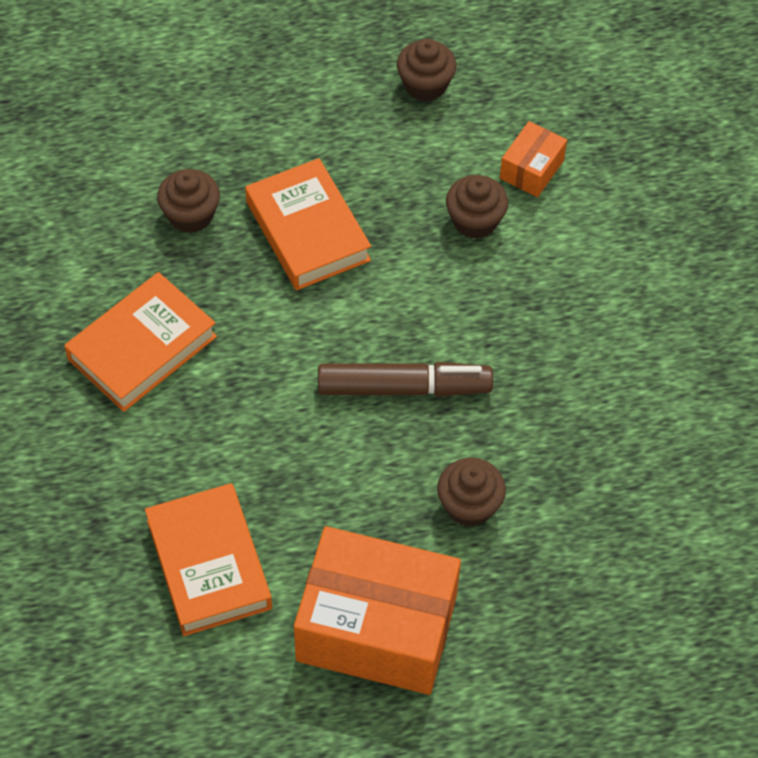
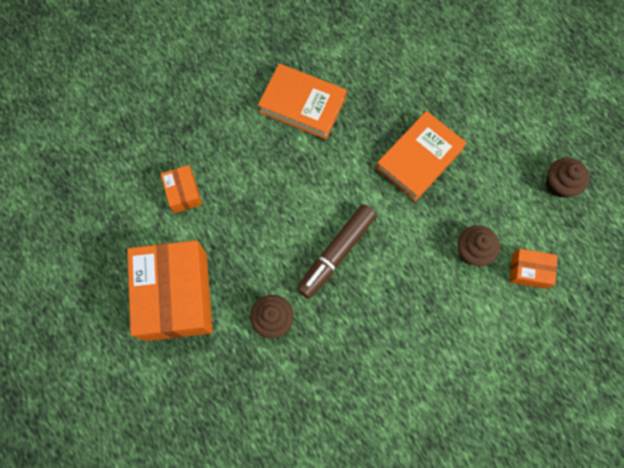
camera: 70 degrees right, 15 degrees up
orange book [145,483,272,636] -> orange box [160,165,202,213]
brown cupcake [157,169,220,233] -> none
brown marker [318,362,493,397] -> brown marker turned 60 degrees clockwise [297,204,377,299]

